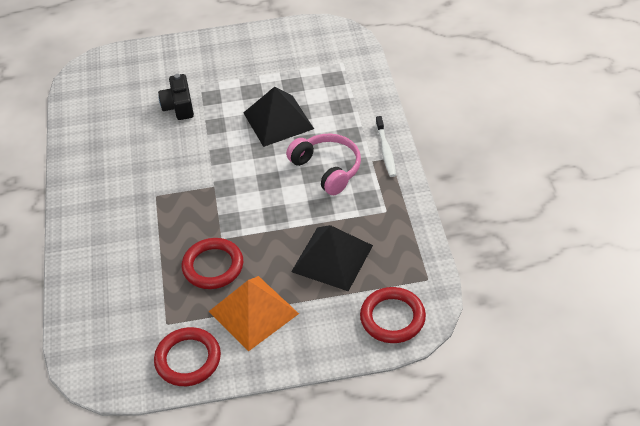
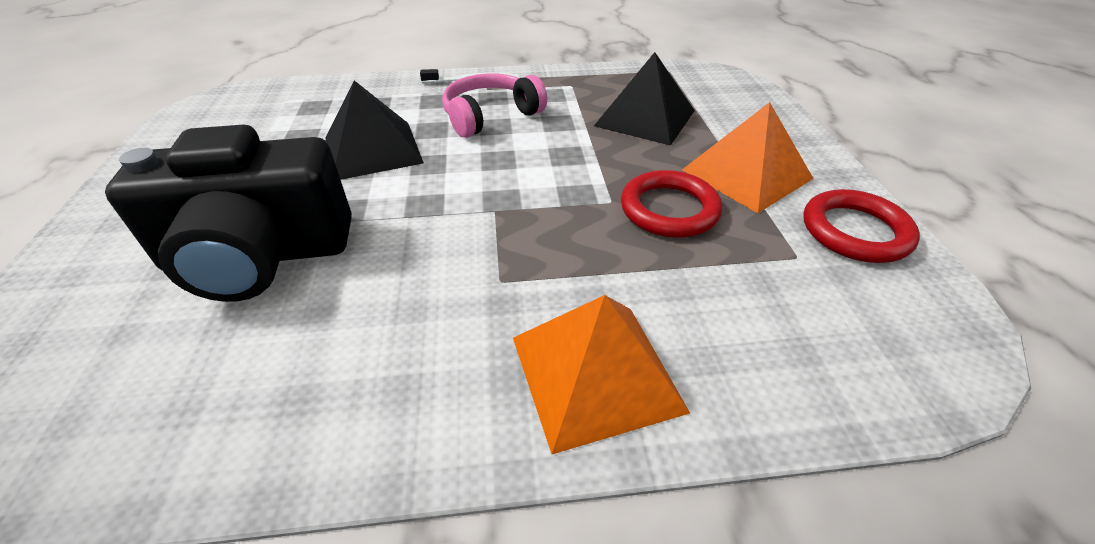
camera: 90 degrees left, 5 degrees down
black camera [158,74,194,120] -> black camera [105,124,352,302], size x2.01
red ring [360,287,426,343] -> none
none -> orange pyramid [513,295,690,454]

